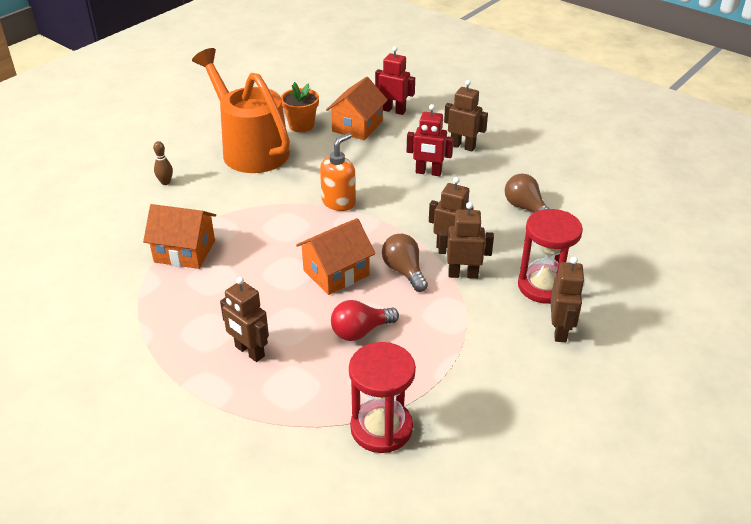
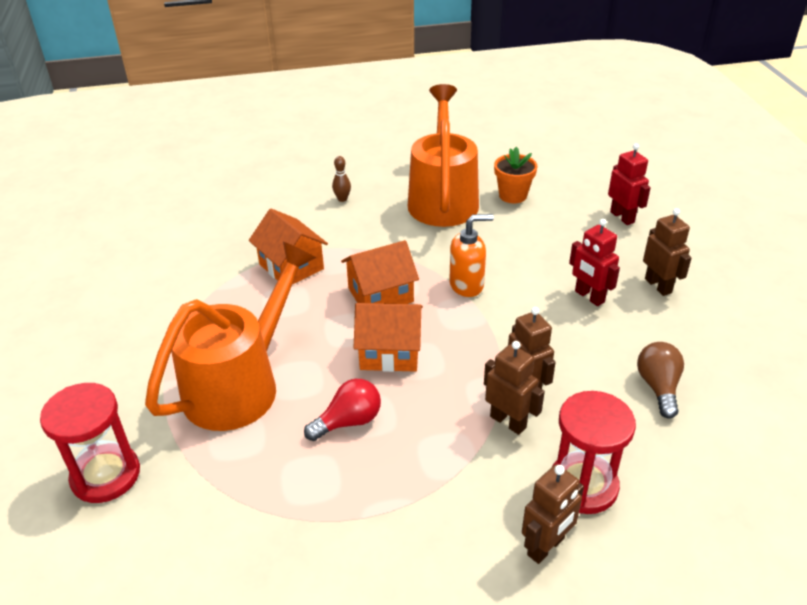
camera: 40 degrees right, 0 degrees up
brown robot [220,277,269,362] -> orange watering can [145,242,316,431]
orange house [326,77,388,140] -> orange house moved to [341,240,419,304]
red light bulb [331,300,399,341] -> red light bulb turned 135 degrees clockwise [304,379,381,441]
red hourglass [349,342,416,453] -> red hourglass moved to [40,383,140,503]
brown light bulb [382,234,428,292] -> none

